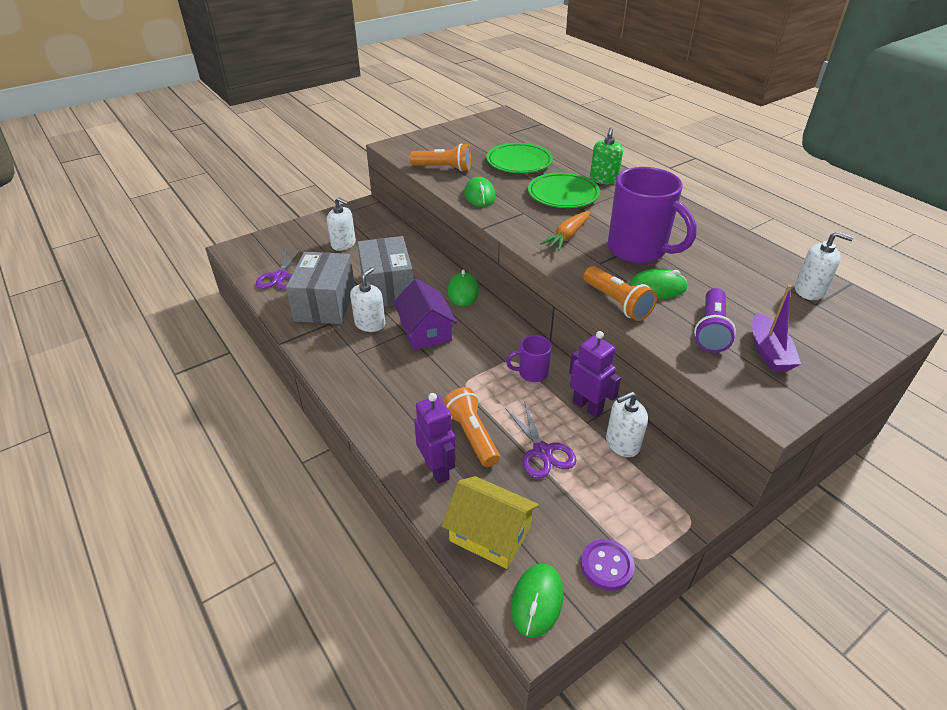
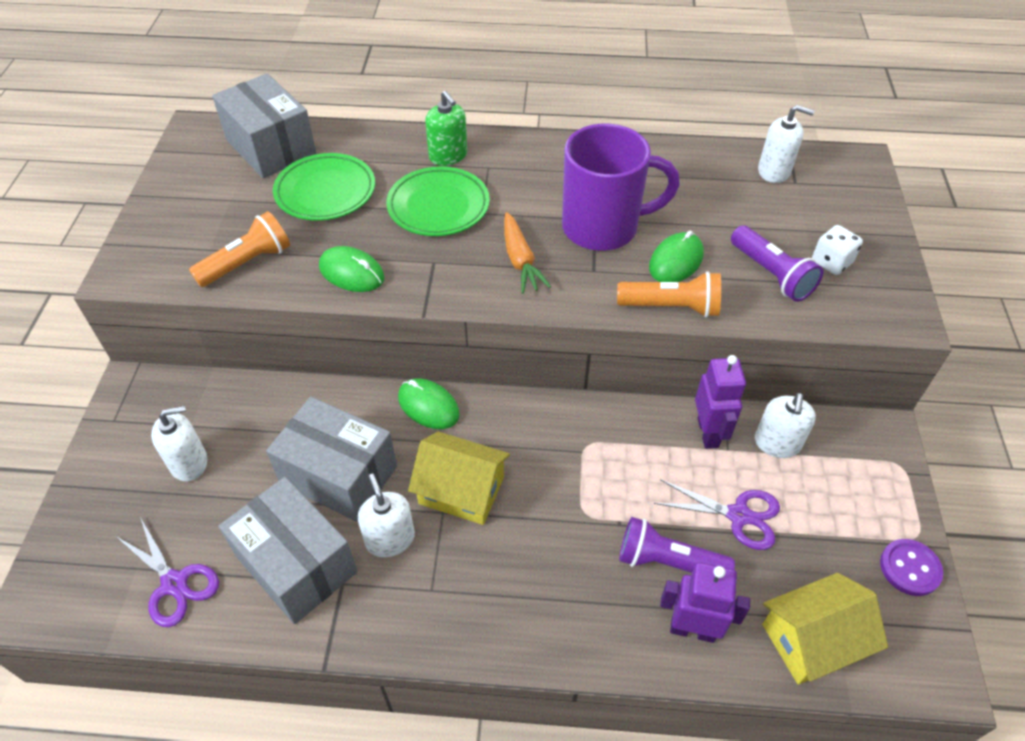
camera: 50 degrees left, 10 degrees up
purple house [393,278,457,350] -> yellow house [408,431,510,525]
orange flashlight [443,387,500,467] -> purple flashlight [619,517,735,573]
purple mug [506,335,552,382] -> none
green mouse [511,564,563,638] -> none
purple robot [569,331,621,418] -> purple robot turned 90 degrees clockwise [695,355,746,449]
purple boat [752,285,801,372] -> white dice [812,225,863,275]
white soap dispenser [795,231,854,300] -> white soap dispenser turned 45 degrees clockwise [758,105,815,183]
none -> grey box [212,73,317,178]

